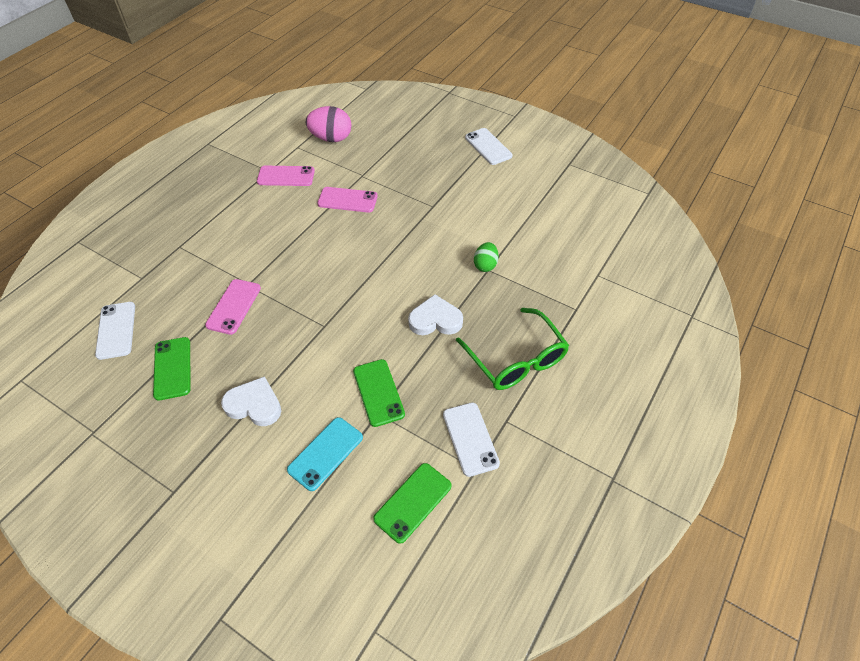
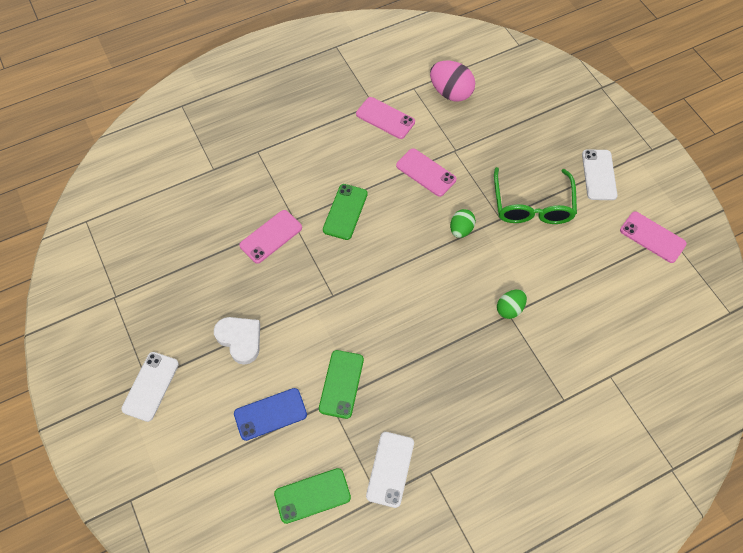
camera: 30 degrees right, 10 degrees up
white phone [95,302,135,360] -> white phone moved to [121,352,179,422]
green phone [153,337,190,400] -> green phone moved to [323,184,368,240]
turquoise phone [287,417,363,491] -> blue phone [234,388,307,441]
white heart [408,294,463,335] -> none
green glasses [456,308,569,390] -> green glasses moved to [494,167,577,224]
none -> green egg [450,209,476,238]
none -> pink phone [620,211,687,263]

